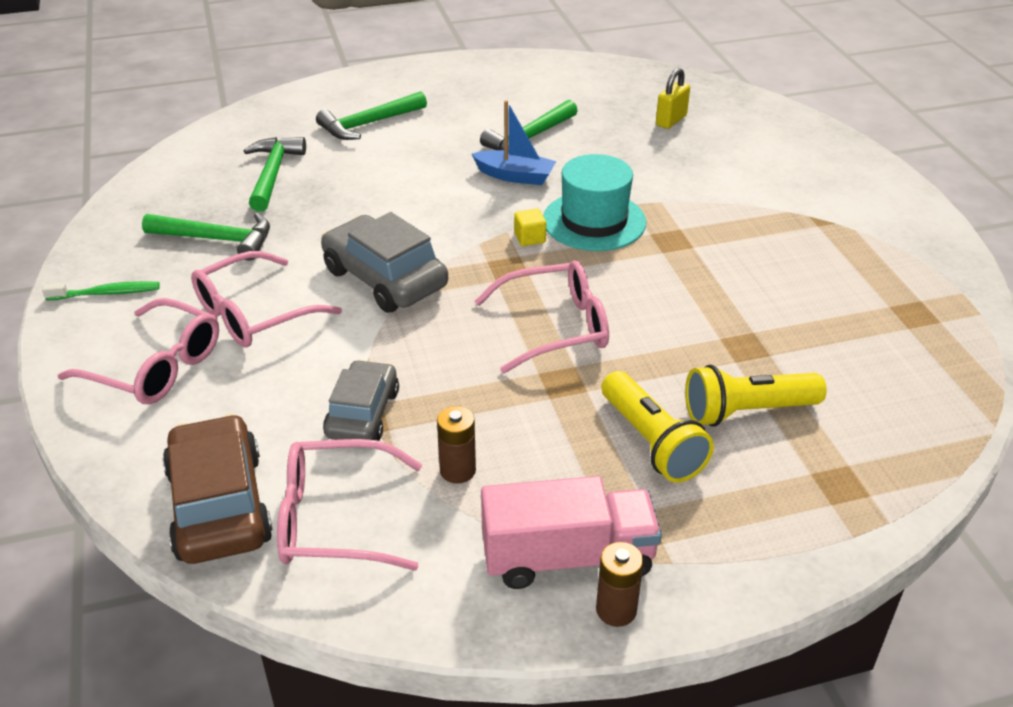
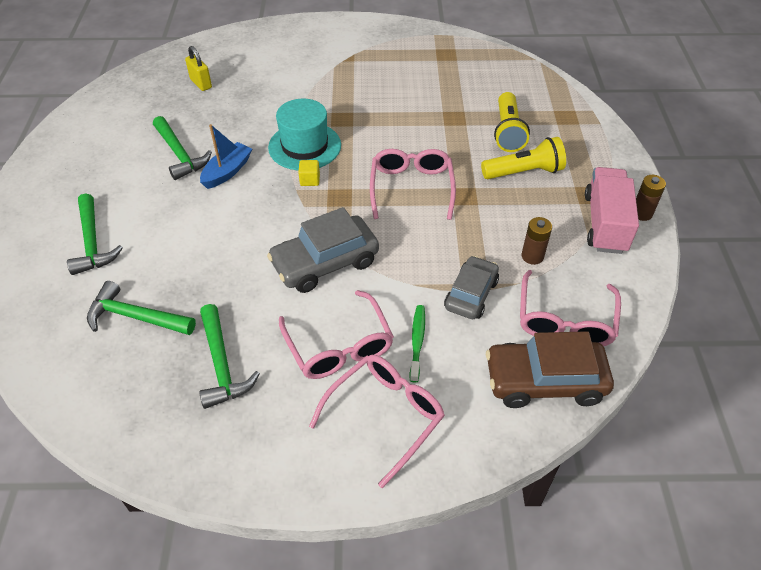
camera: 75 degrees left, 10 degrees up
green toothbrush [42,281,160,300] -> green toothbrush moved to [410,305,425,383]
green hammer [142,213,270,261] -> green hammer turned 135 degrees clockwise [199,304,260,409]
grey car [323,360,399,441] -> grey car turned 90 degrees clockwise [444,256,499,319]

